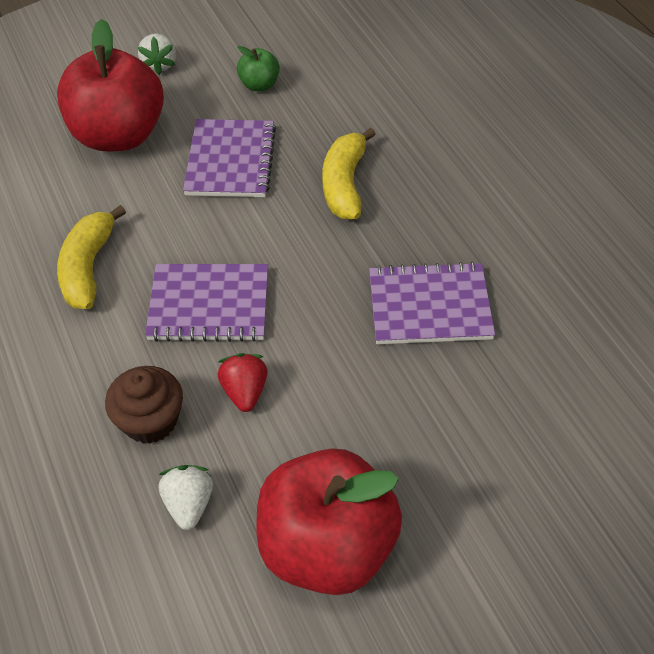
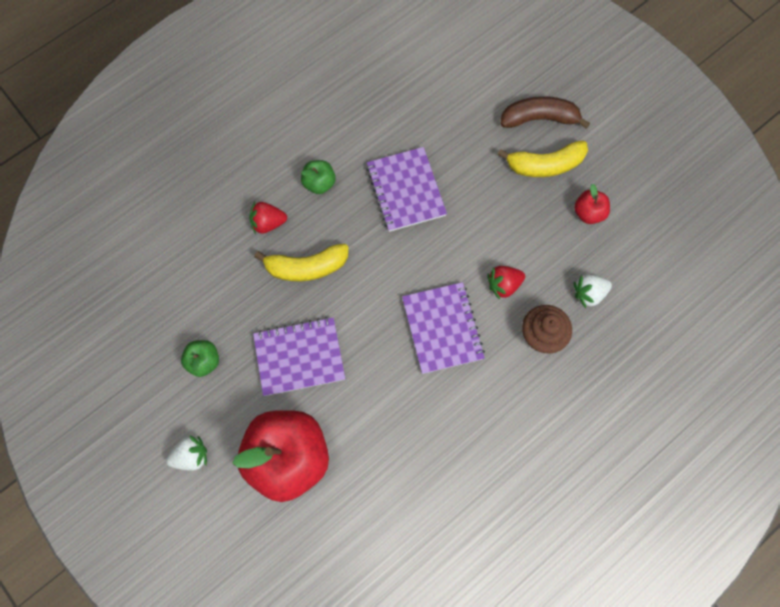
camera: 105 degrees left, 20 degrees up
yellow banana [57,205,126,309] -> yellow banana moved to [498,141,588,177]
red apple [257,448,402,595] -> red apple [574,184,610,224], size x0.44
none -> red strawberry [249,202,287,234]
none -> green apple [301,160,336,194]
none -> brown banana [500,96,590,129]

